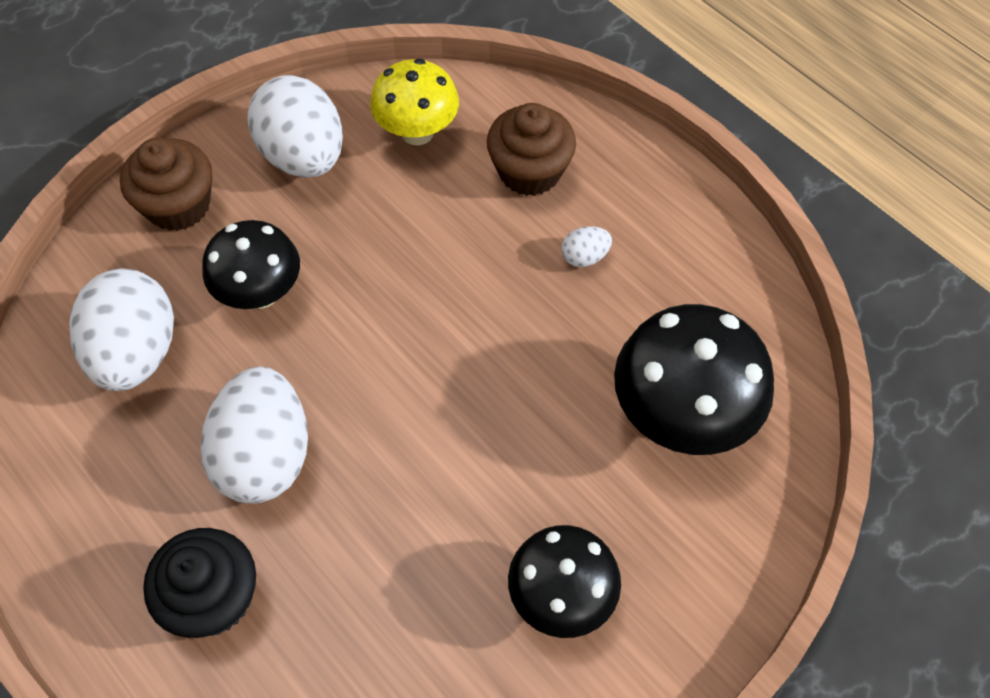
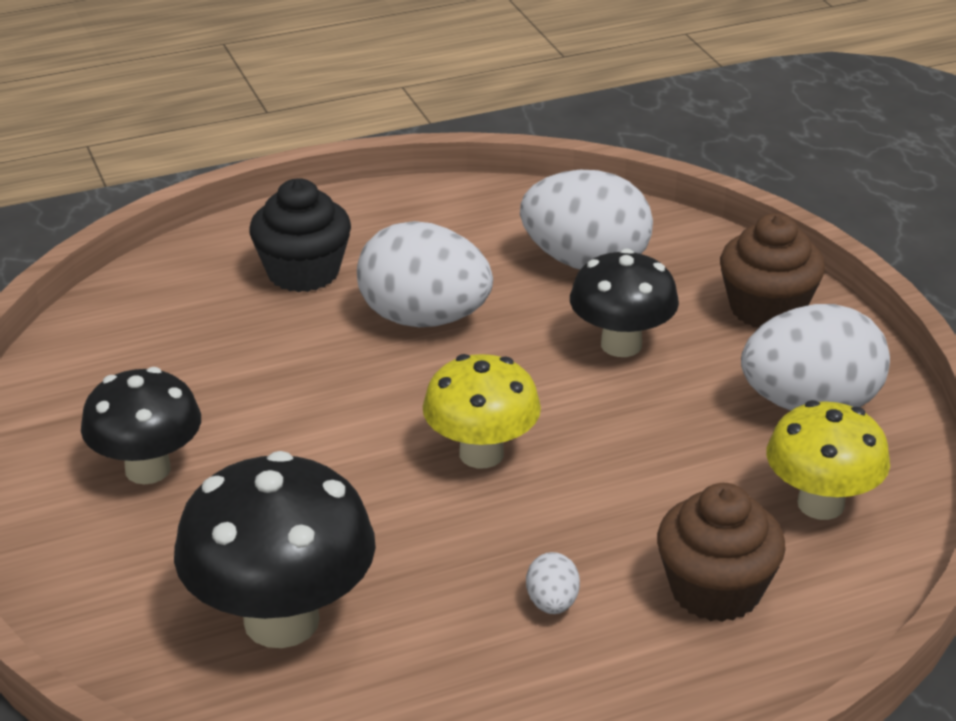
camera: 110 degrees right, 25 degrees down
none -> yellow mushroom [423,354,541,468]

